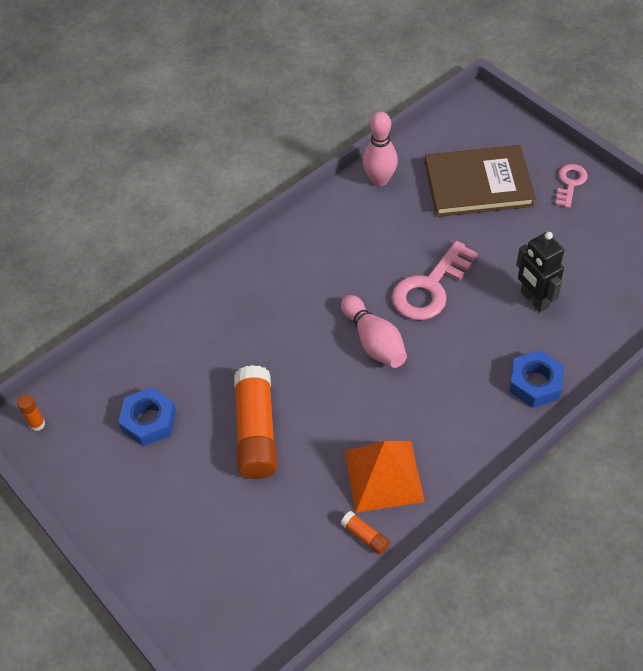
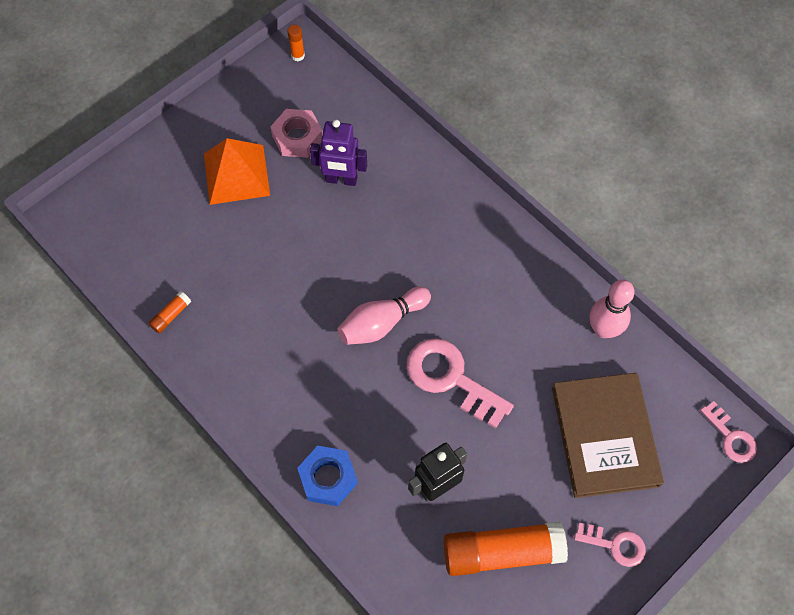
camera: 85 degrees right, 10 degrees up
blue nut [118,387,176,446] -> pink nut [270,109,323,158]
orange glue stick [234,365,277,479] -> orange glue stick moved to [443,522,568,576]
orange pyramid [345,441,425,513] -> orange pyramid moved to [204,138,270,205]
none -> purple robot [310,120,367,186]
none -> pink key [700,401,757,463]

